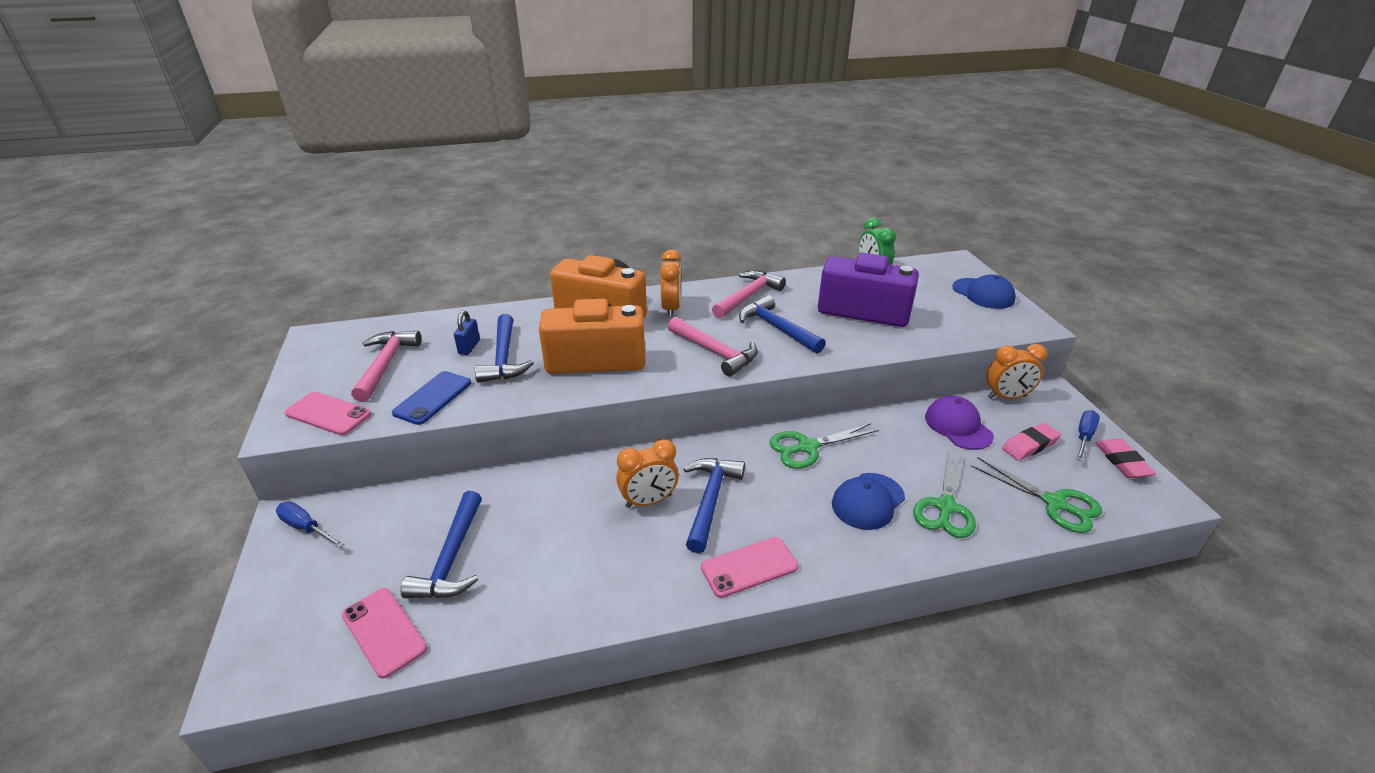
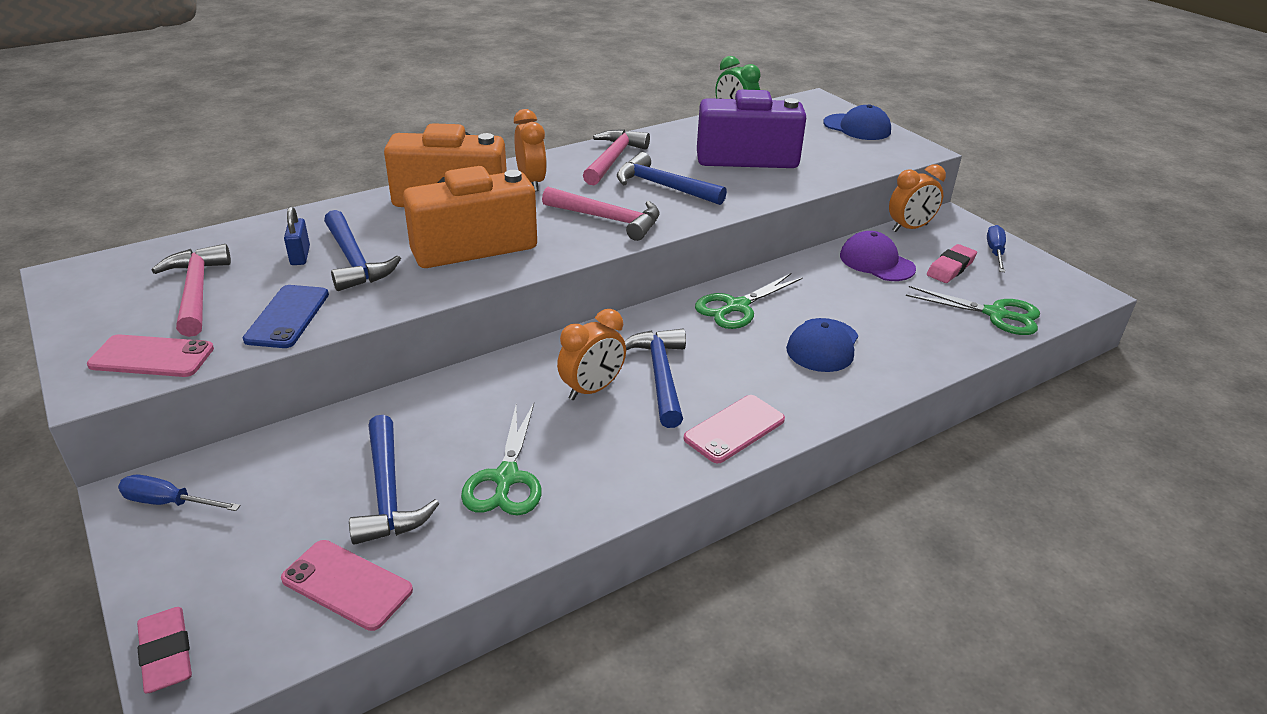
camera: 20 degrees left, 0 degrees up
green scissors [913,450,976,538] -> green scissors moved to [461,403,542,515]
pink eraser [1095,438,1156,478] -> pink eraser moved to [137,607,192,694]

